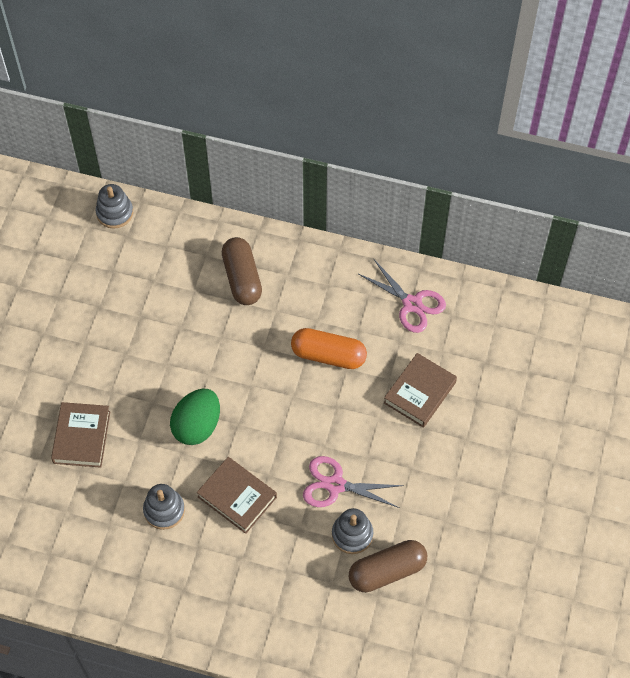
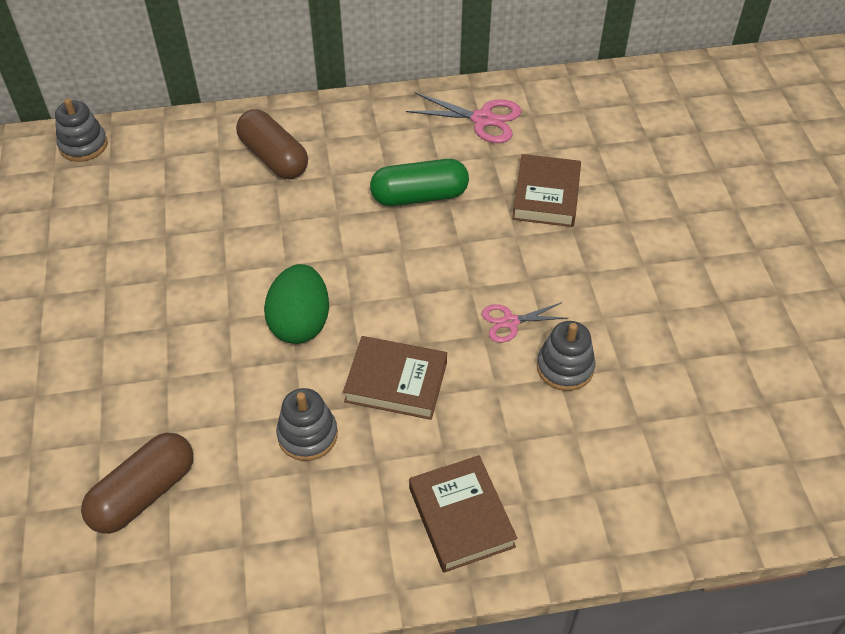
camera: 25 degrees left, 10 degrees down
brown book [51,402,111,468] -> brown book moved to [409,455,517,573]
orange capsule [291,328,367,369] -> green capsule [370,159,469,206]
pink scissors [303,456,404,508] -> pink scissors [482,302,568,343], size x0.63
brown capsule [349,540,427,593] -> brown capsule moved to [81,433,193,534]

